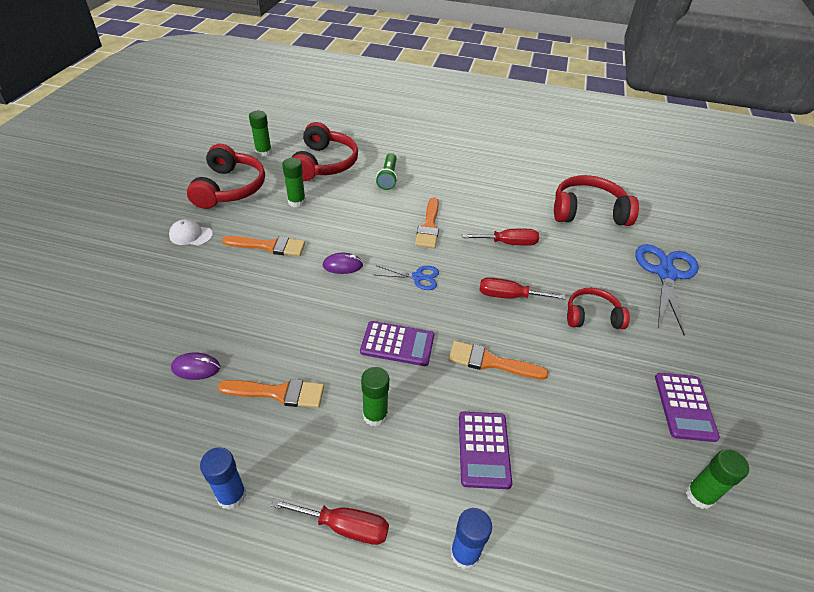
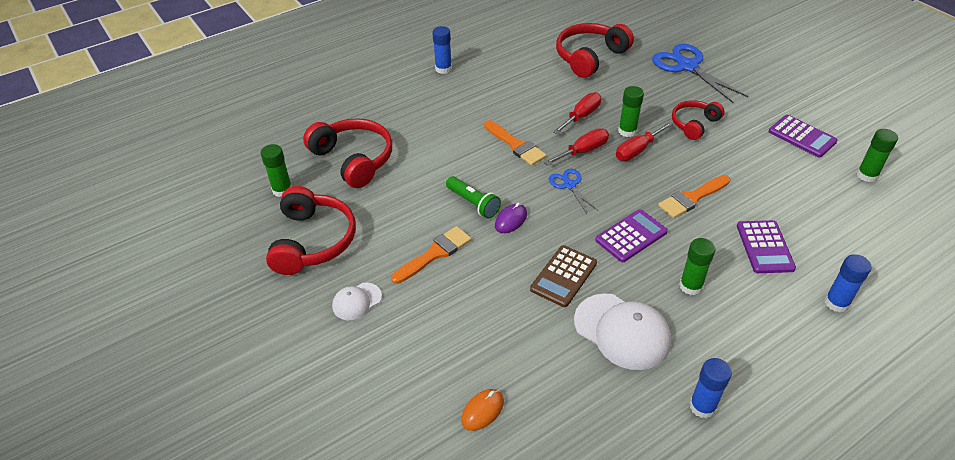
camera: 45 degrees left, 0 degrees up
purple mouse [171,353,220,380] -> none
red headphones [187,144,265,209] -> red headphones turned 45 degrees clockwise [266,186,356,275]
orange brush [218,379,324,408] -> white cap [574,293,671,370]
red screwdriver [271,498,389,545] -> red screwdriver moved to [544,128,609,165]
green glue stick [282,158,306,207] -> green glue stick moved to [618,86,644,137]
green flashlight [376,153,397,190] -> green flashlight moved to [446,176,501,219]
blue scissors [377,266,439,290] -> blue scissors turned 75 degrees counterclockwise [549,169,598,214]
purple calculator [459,412,512,489] -> purple calculator turned 45 degrees clockwise [737,220,796,273]
none -> blue glue stick [432,26,452,74]
none -> orange mouse [461,389,504,431]
none -> brown calculator [530,245,597,307]

